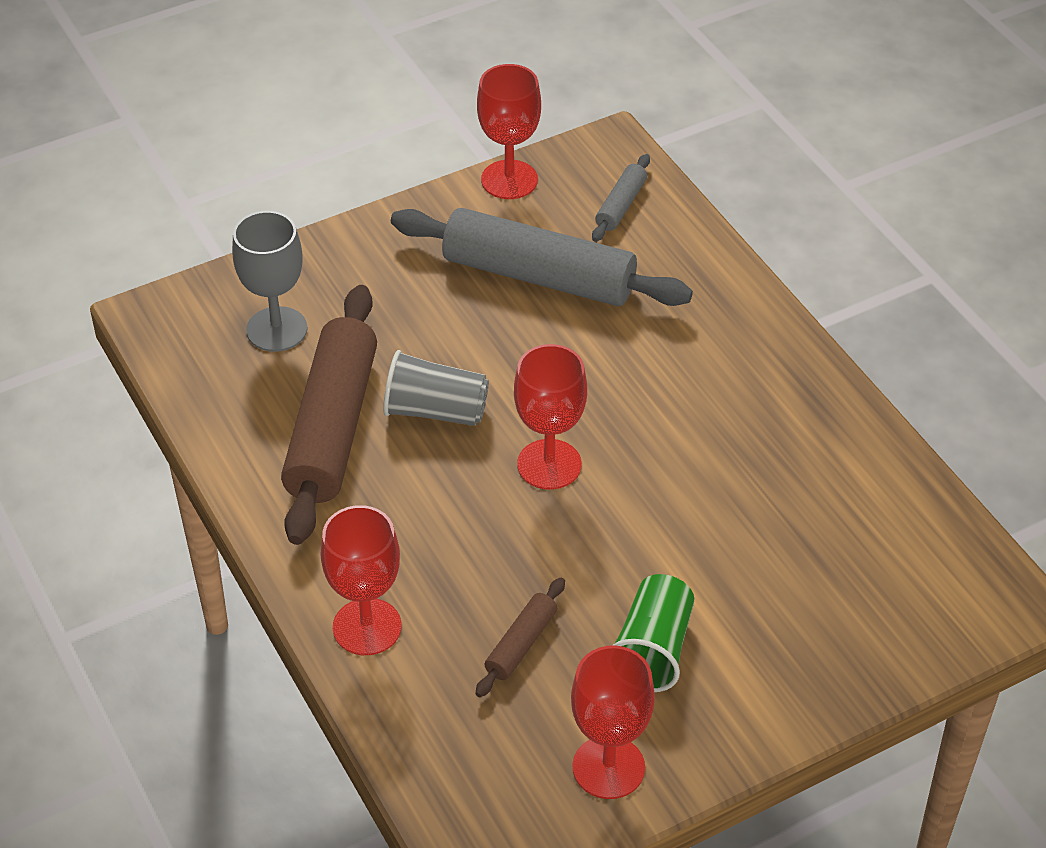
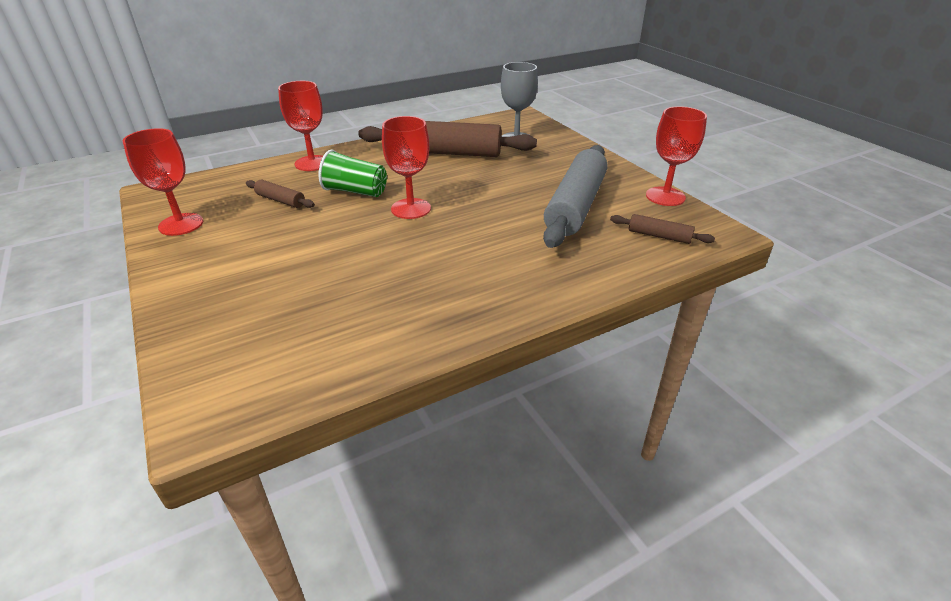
camera: 90 degrees right, 10 degrees down
grey cup [383,350,489,426] -> none
grey rolling pin [592,154,650,242] -> brown rolling pin [610,214,715,244]
green cup [612,574,694,692] -> green cup moved to [319,150,387,197]

